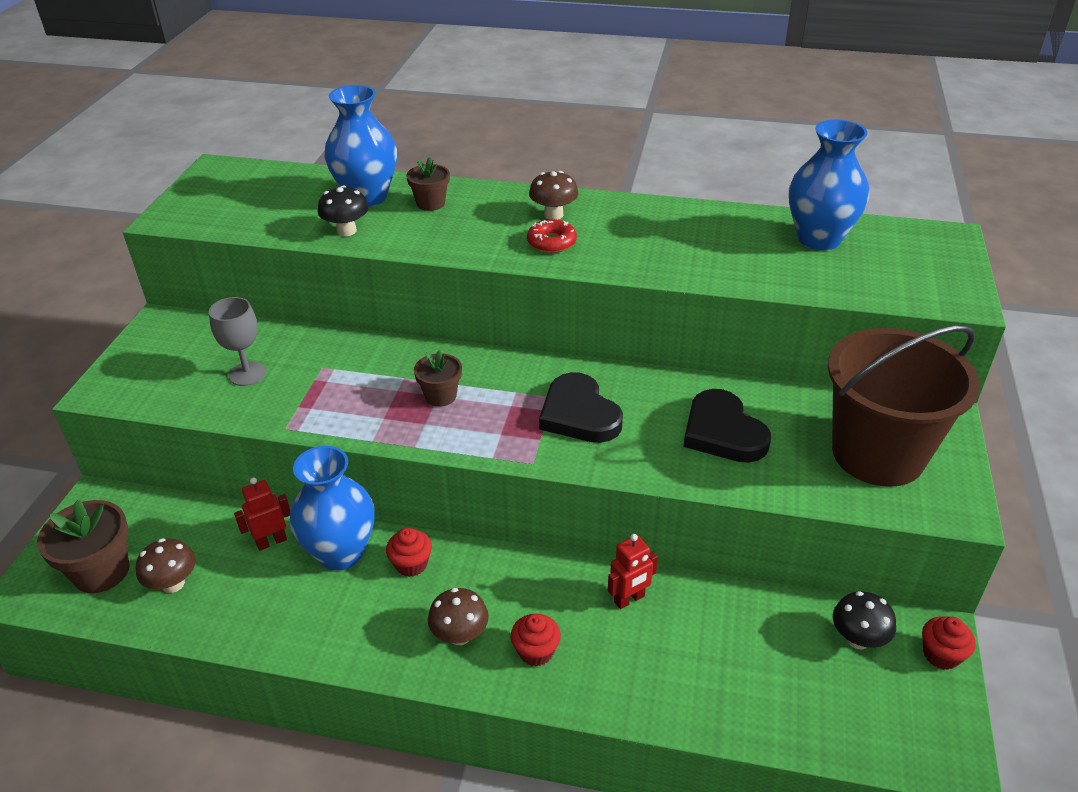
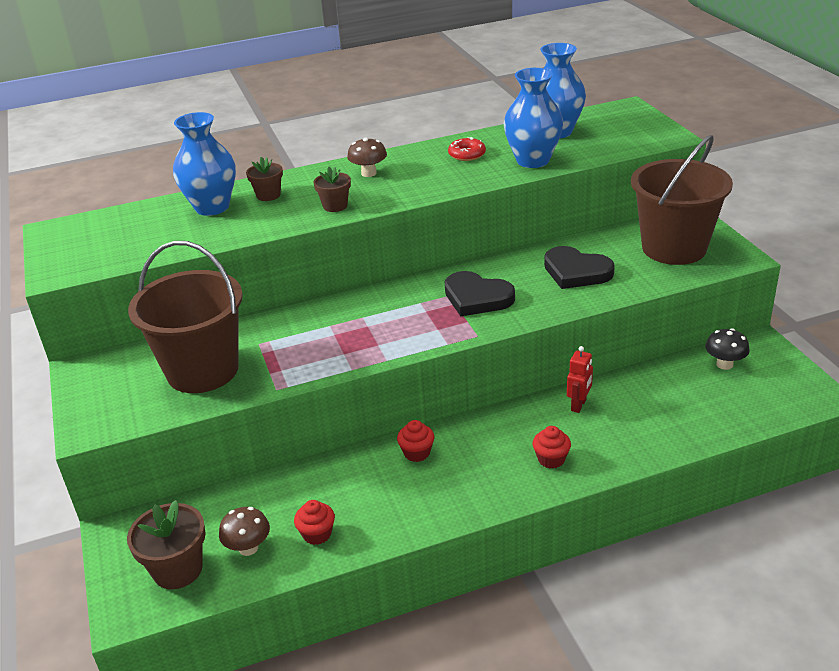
camera: 30 degrees left, 5 degrees down
grey goblet [209,297,266,386] -> brown bucket [128,241,243,393]
red robot [234,477,290,551] -> none
blue vase [290,446,375,571] -> blue vase moved to [504,68,563,168]
black mushroom [318,186,369,236] -> none
brown flower pot [414,350,462,407] -> brown flower pot moved to [313,167,351,212]
brown mushroom [428,588,489,645] -> none
red donut [527,219,577,253] -> red donut moved to [448,137,486,161]
red cupcake [922,616,976,670] -> red cupcake moved to [294,500,335,545]

